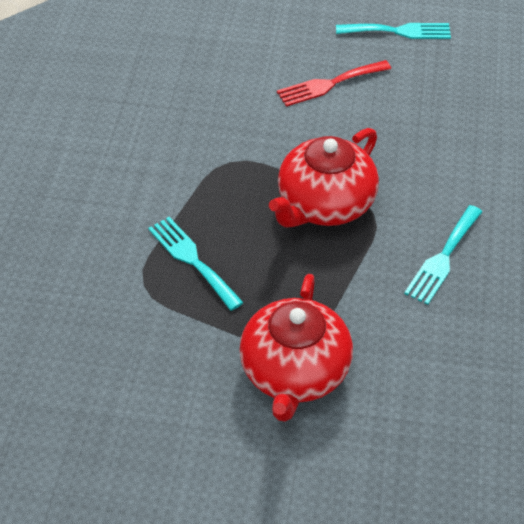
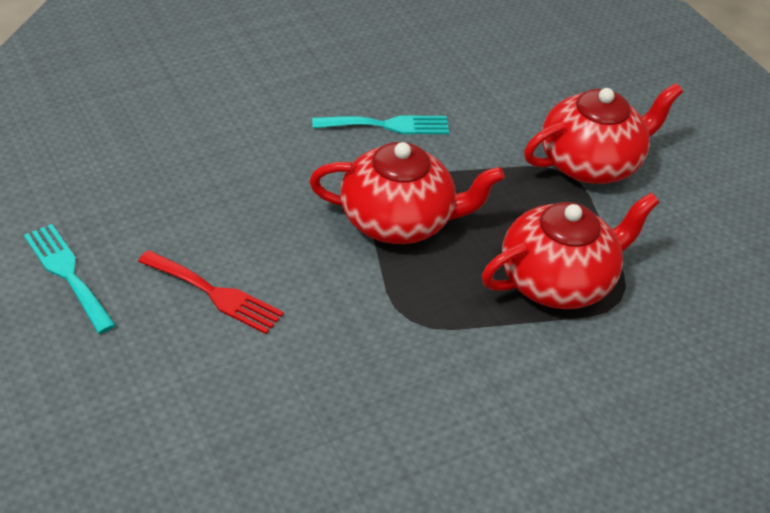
camera: 130 degrees left, 5 degrees down
turquoise fork [148,217,244,311] -> red teapot [482,193,659,309]

